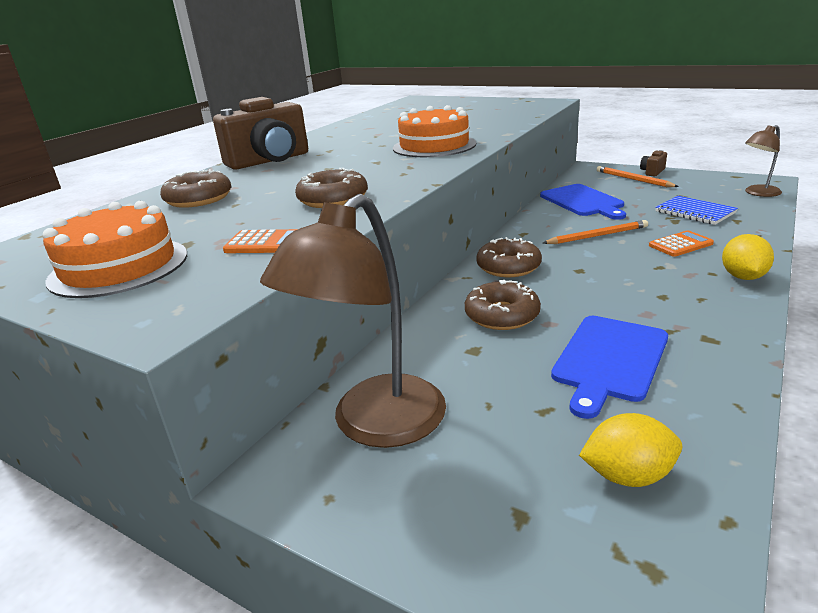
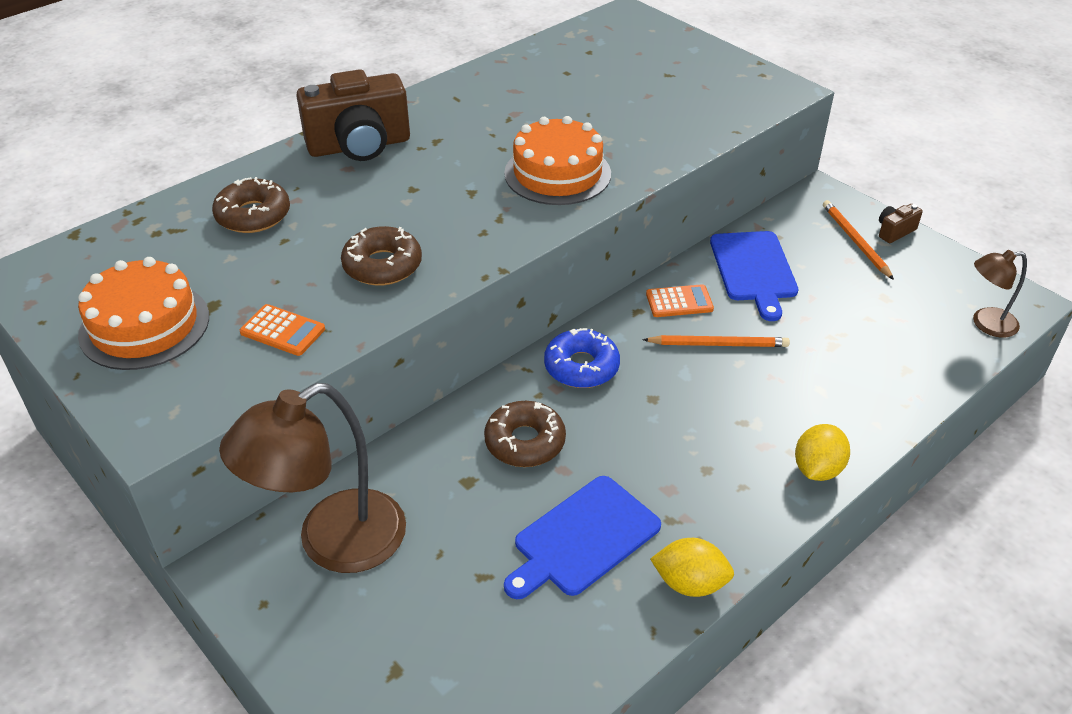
camera: 15 degrees right, 15 degrees up
brown donut [476,237,542,277] -> blue donut [544,328,620,388]
yellow lemon [579,413,682,487] -> yellow lemon moved to [650,538,734,597]
orange calculator [649,230,714,257] -> orange calculator moved to [646,284,714,317]
blue notebook [655,196,738,225] -> none

